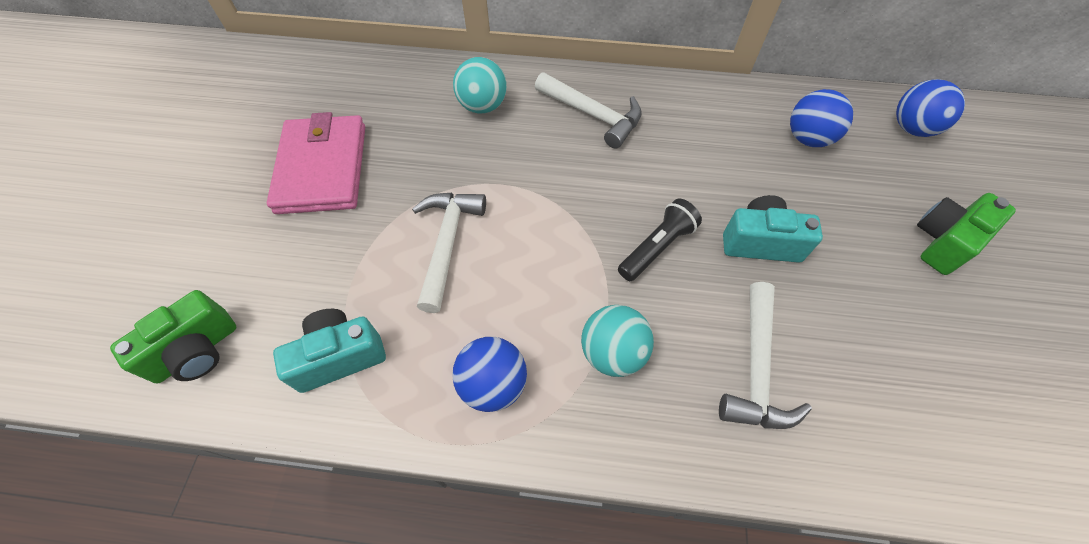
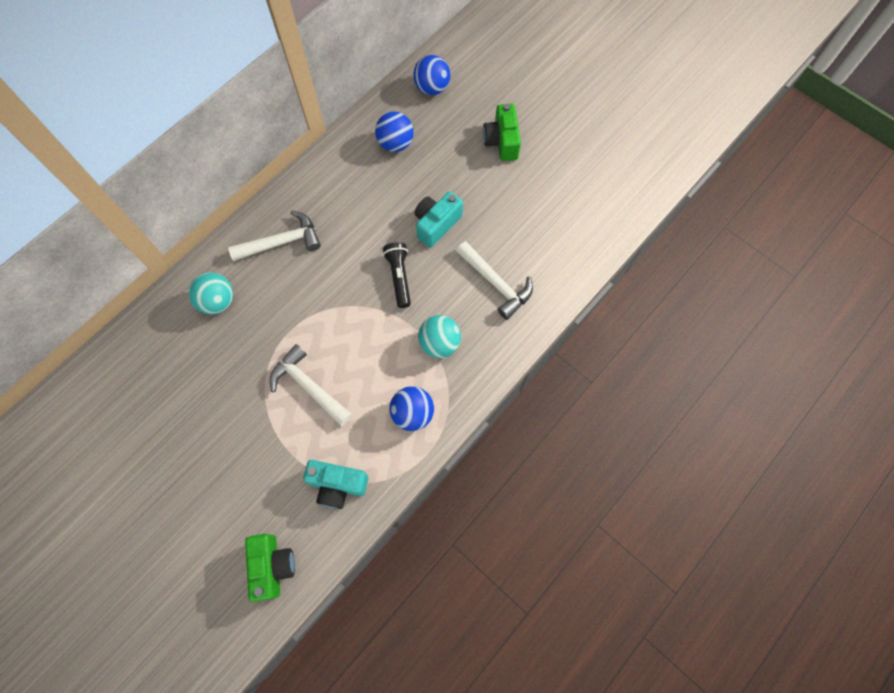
camera: 55 degrees left, 10 degrees up
pink wallet [267,112,365,214] -> none
turquoise camera [273,309,386,393] -> turquoise camera turned 90 degrees counterclockwise [303,460,369,509]

